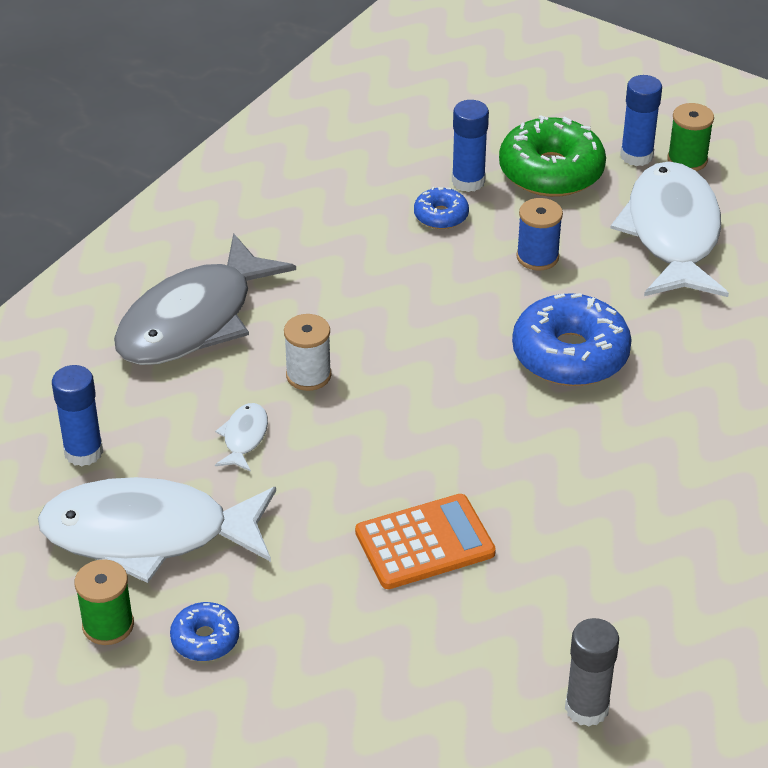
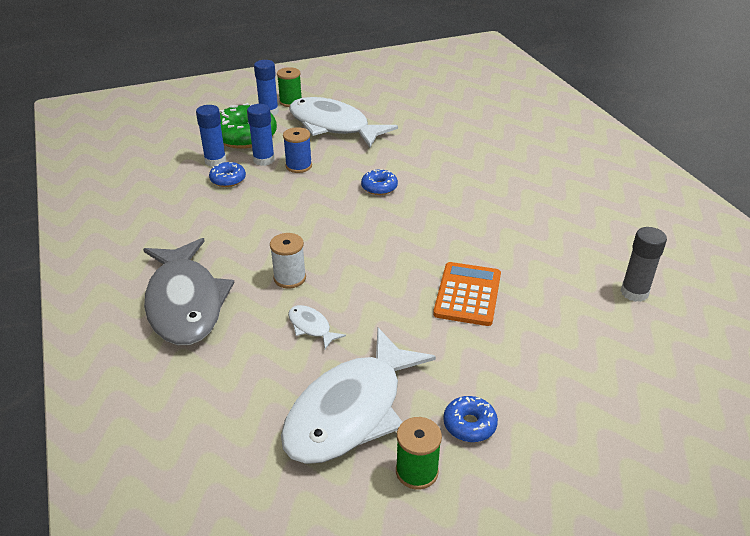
camera: 55 degrees left, 5 degrees down
blue glue stick [52,365,103,466] -> blue glue stick moved to [247,104,275,166]
blue donut [512,293,632,386] -> blue donut [361,169,398,195], size x0.51

